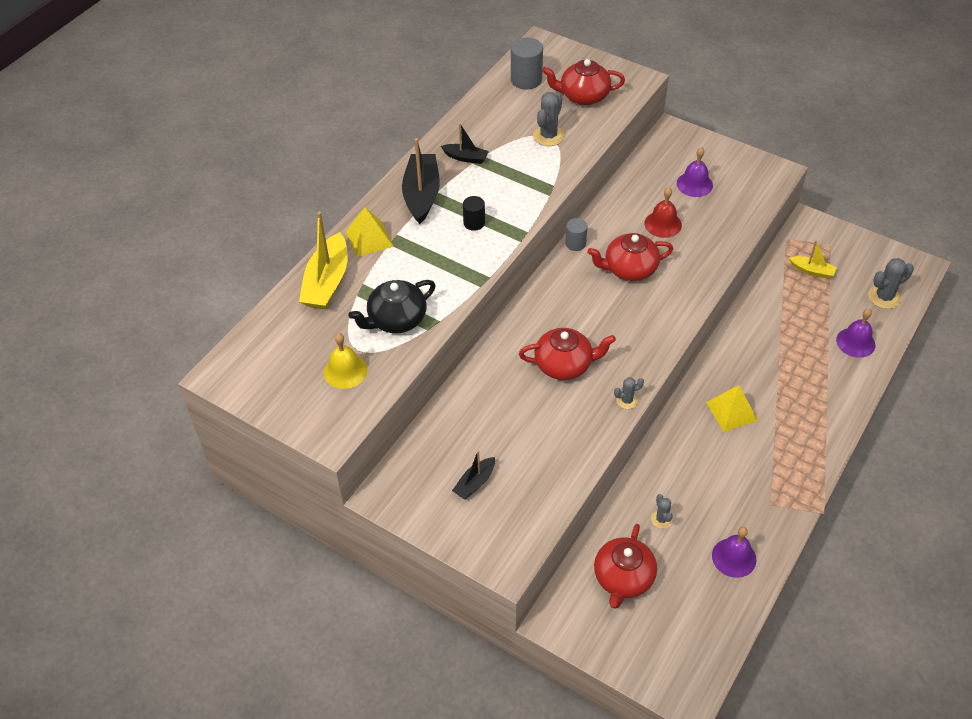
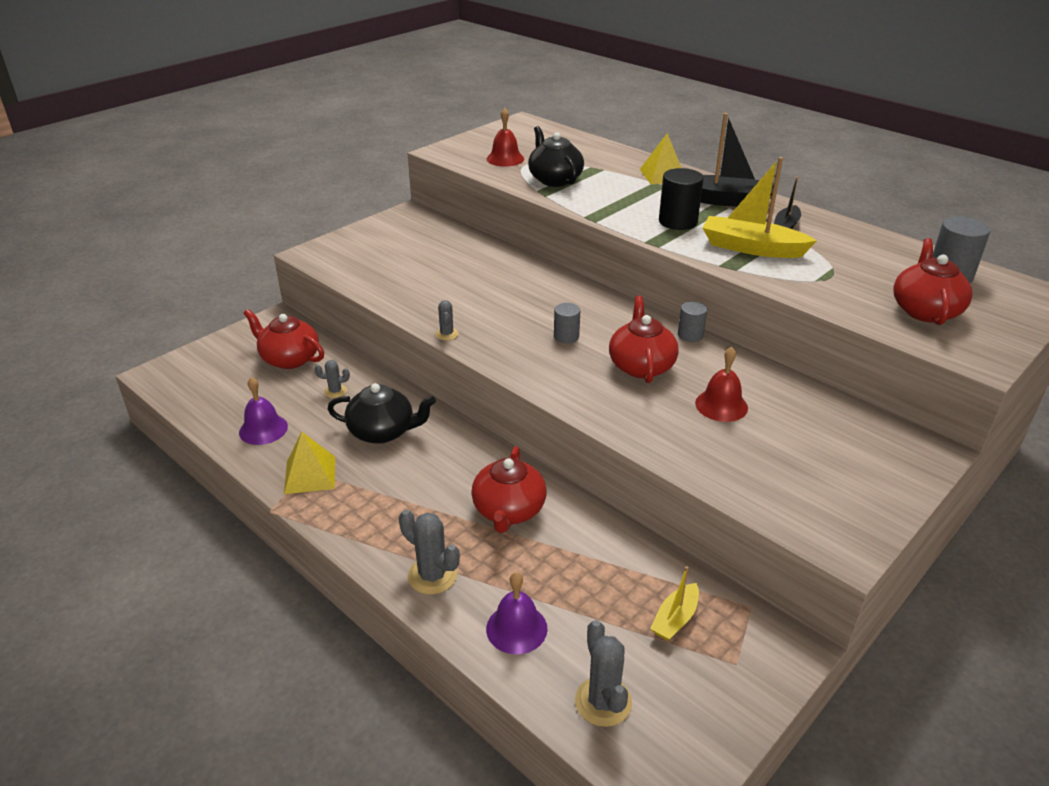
camera: 100 degrees right, 15 degrees down
yellow boat [299,212,348,309] -> yellow boat moved to [703,157,817,258]
yellow bell [323,333,367,389] -> red bell [487,108,524,167]
black boat [452,450,495,499] -> none
black cylinder [463,196,485,231] -> black cylinder [659,168,704,230], size x1.63
red teapot [519,328,616,380] -> red teapot moved to [471,446,546,533]
grey cactus [533,92,565,146] -> grey cactus moved to [399,510,460,594]
purple bell [677,147,713,197] -> none
yellow pyramid [706,385,758,432] -> yellow pyramid moved to [284,432,335,494]
none -> black teapot [328,383,436,444]
none -> grey cylinder [554,303,580,343]

